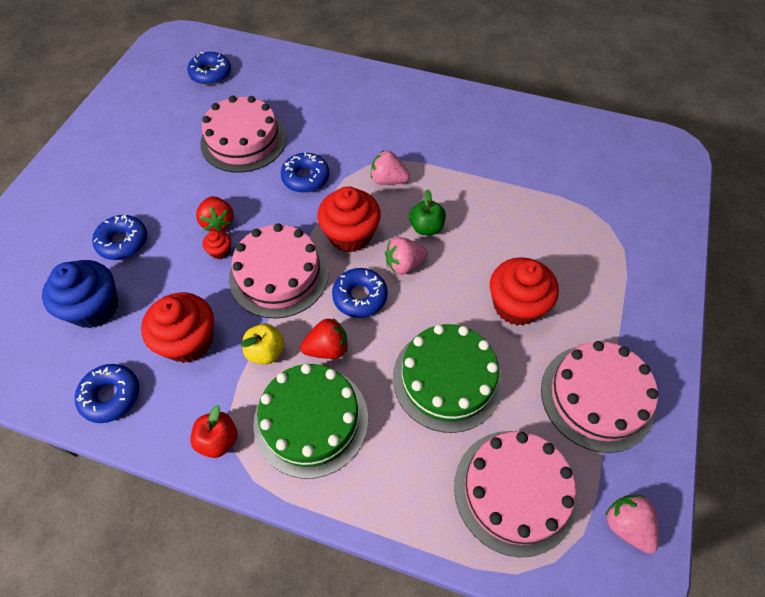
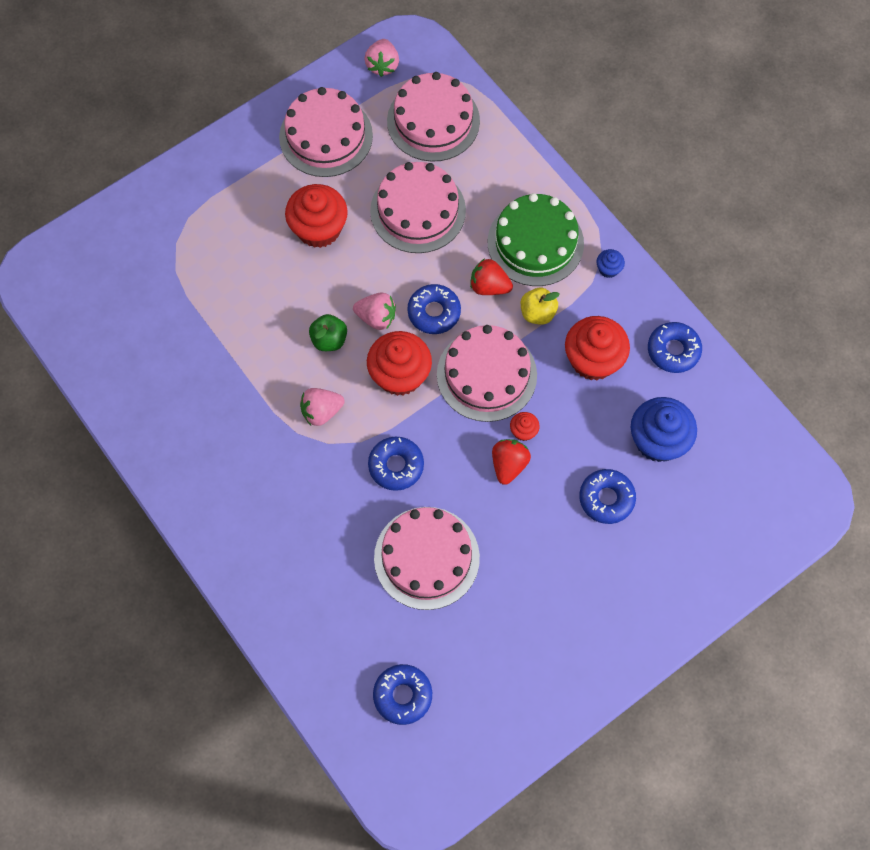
camera: 145 degrees left, 10 degrees up
red apple [190,405,237,458] -> blue cupcake [597,249,625,278]
pink strawberry [371,150,410,185] -> pink strawberry turned 105 degrees clockwise [300,388,344,426]
green cake [393,324,503,433] -> pink cake [370,162,466,253]

